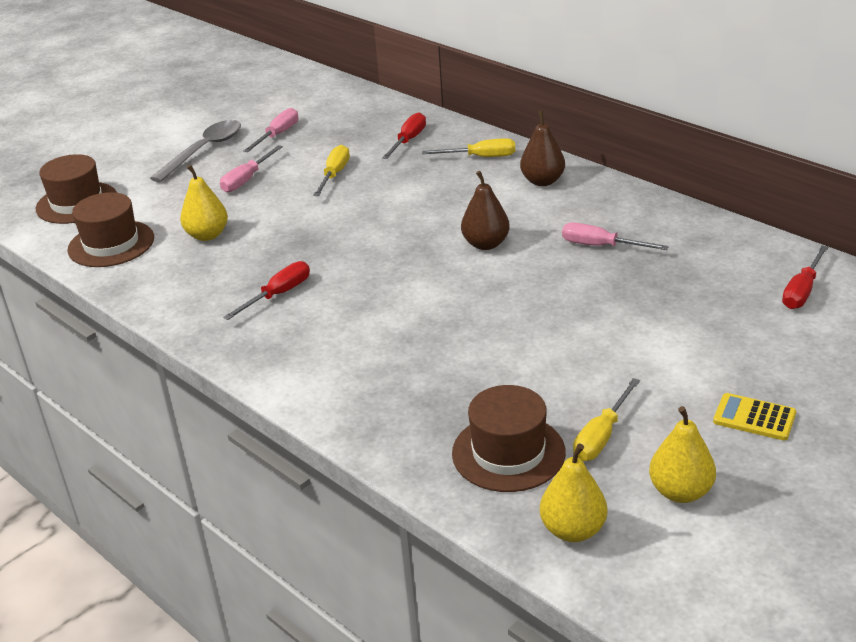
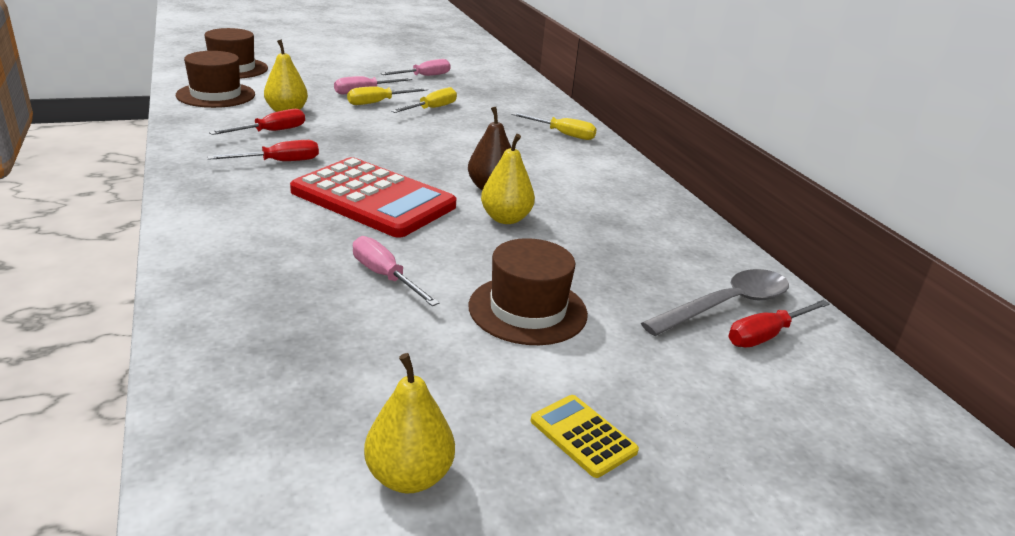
camera: 20 degrees right, 5 degrees down
grey spoon [150,120,241,182] -> grey spoon moved to [641,269,789,336]
red screwdriver [382,112,426,159] -> red screwdriver moved to [209,109,305,135]
brown hat [452,385,566,492] -> brown hat moved to [468,238,588,345]
brown pear [520,111,565,186] -> none
yellow pear [540,444,607,542] -> yellow pear moved to [481,134,535,224]
pink screwdriver [562,222,669,250] -> pink screwdriver moved to [353,236,439,306]
yellow screwdriver [573,378,640,461] -> yellow screwdriver moved to [347,86,428,105]
none -> red calculator [290,157,456,238]

